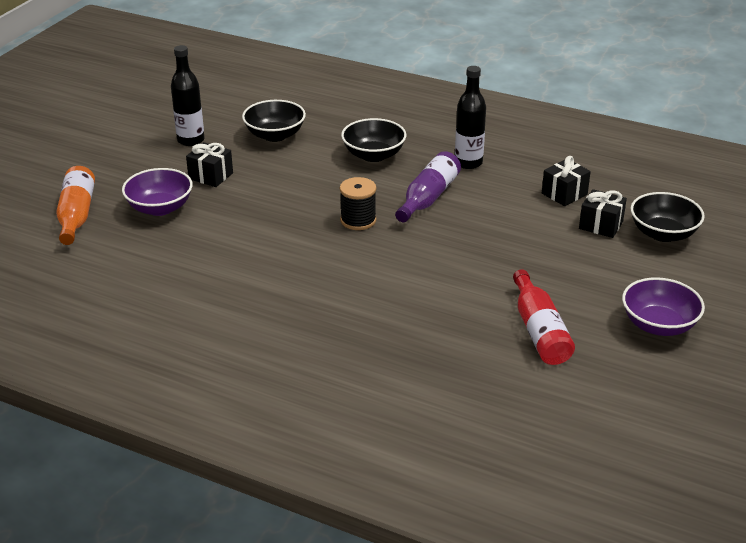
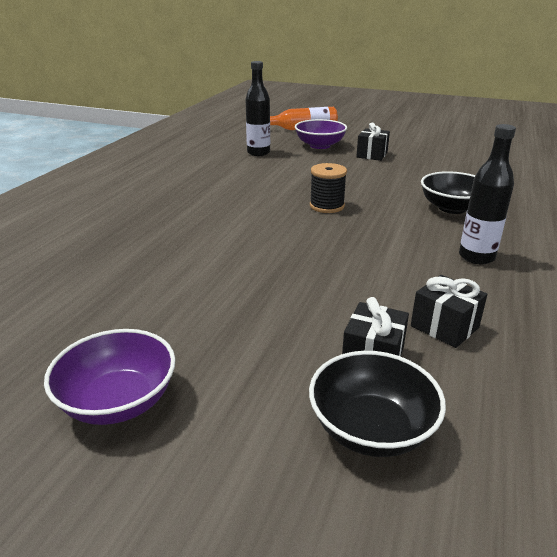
camera: 85 degrees right, 5 degrees down
black bottle [171,45,205,146] -> black bottle moved to [245,61,270,156]
black bowl [242,100,306,142] -> none
purple bottle [395,151,461,222] -> none
red bottle [513,269,575,365] -> none

